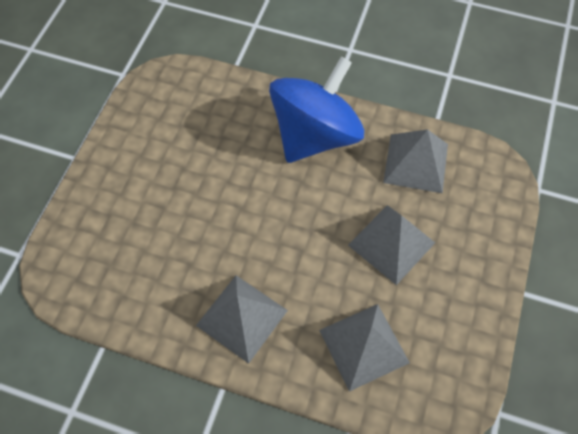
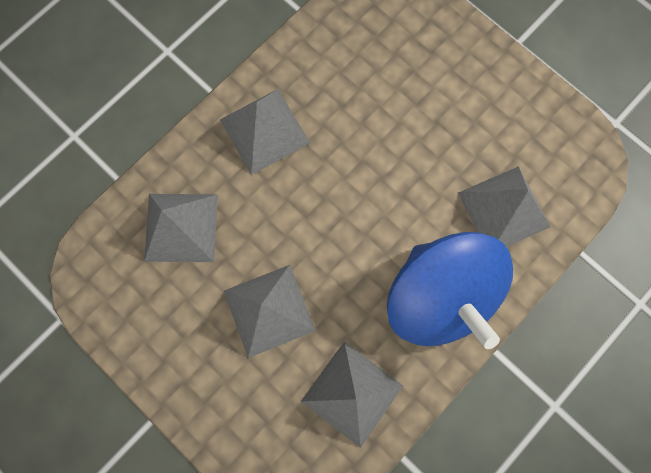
camera: 115 degrees right, 15 degrees up
none -> grey pyramid [458,166,550,247]

